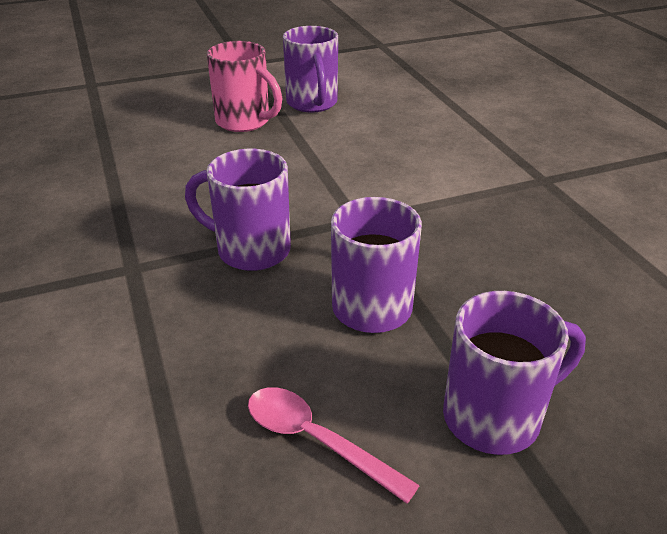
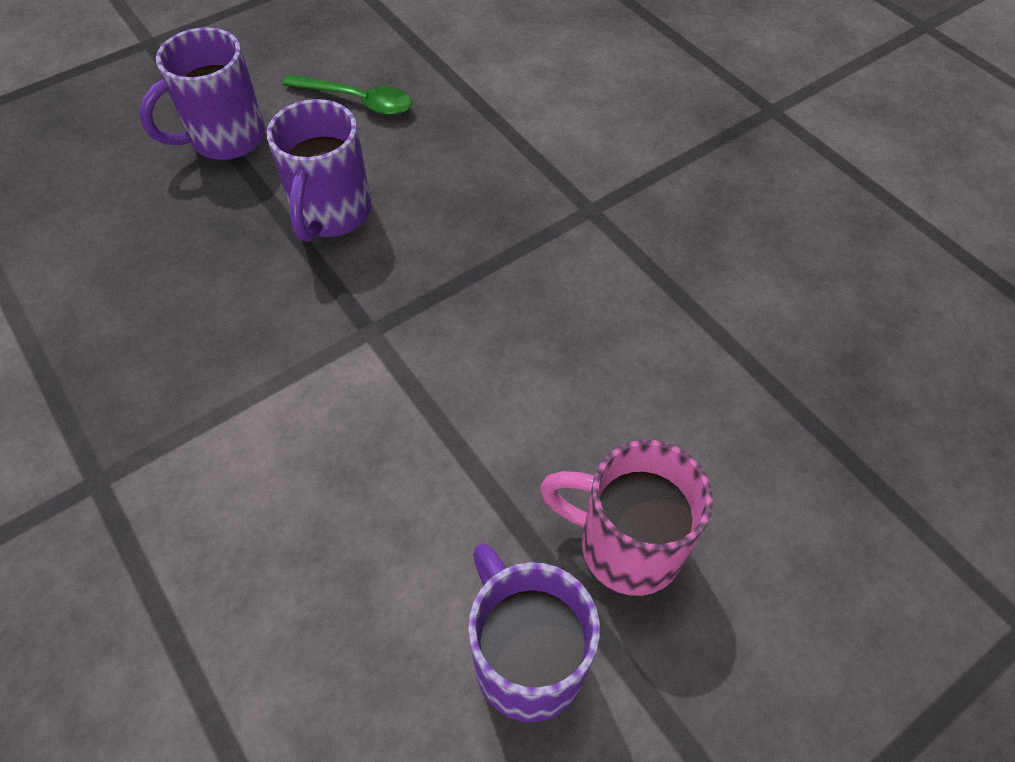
camera: 165 degrees right, 20 degrees up
purple mug [185,149,291,271] -> none
pink spoon [248,387,420,504] -> green spoon [283,74,412,115]

